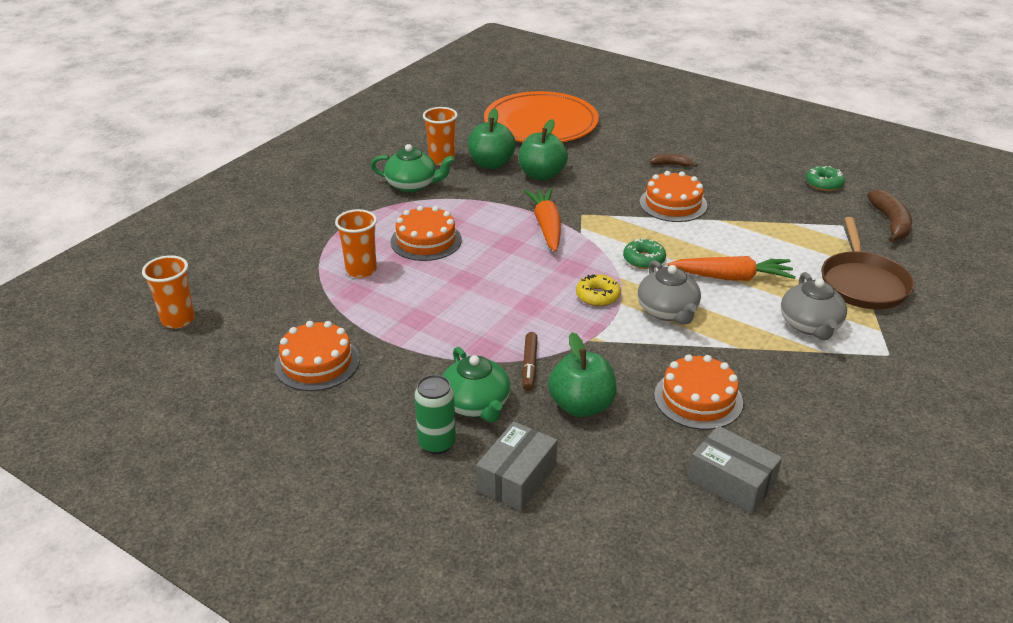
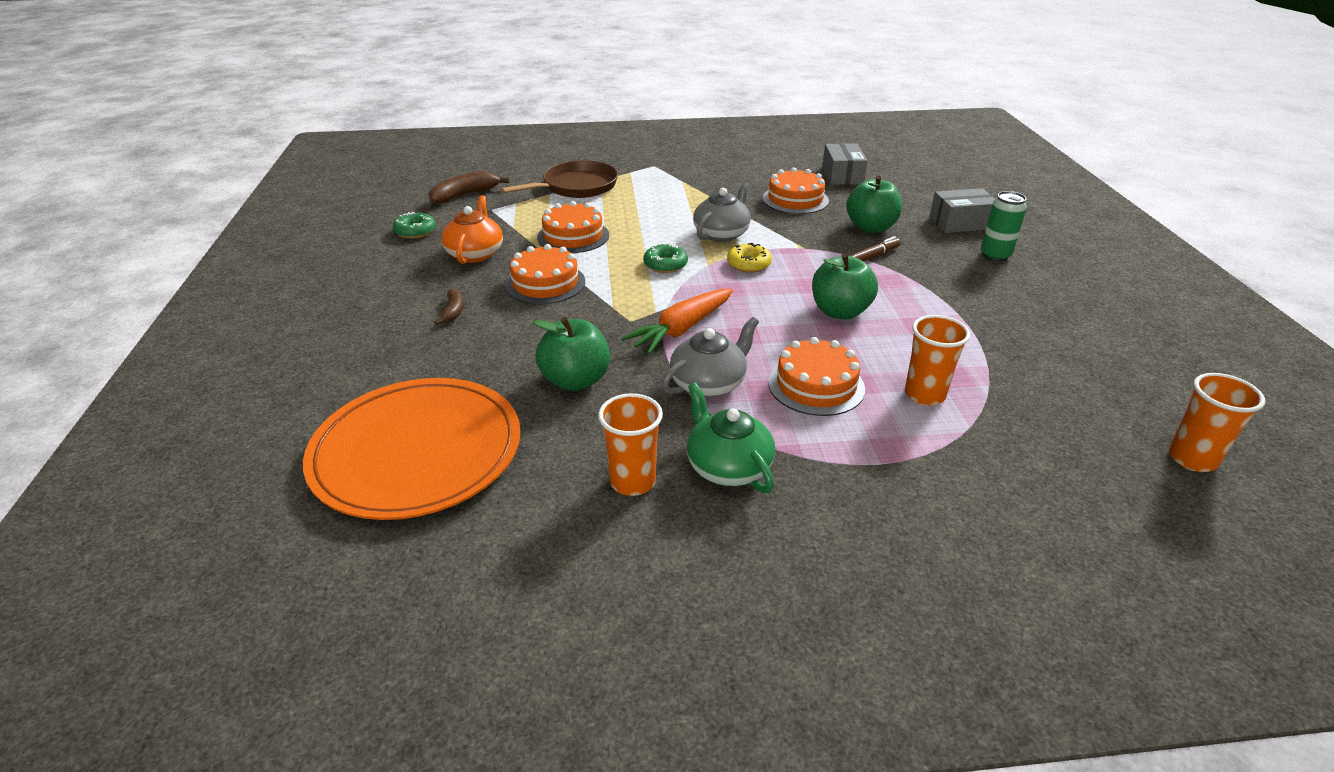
camera: 130 degrees left, 0 degrees up
orange cake [274,321,359,391] -> orange cake moved to [537,201,609,253]
green teapot [442,347,510,422] -> none
green apple [468,108,516,169] -> green apple moved to [812,253,878,320]
brown banana [650,154,697,167] -> brown banana turned 150 degrees counterclockwise [434,289,464,325]
orange carrot [668,256,796,281] -> none
grey teapot [781,272,847,340] -> grey teapot moved to [662,317,759,398]
none -> orange teapot [441,195,503,264]

